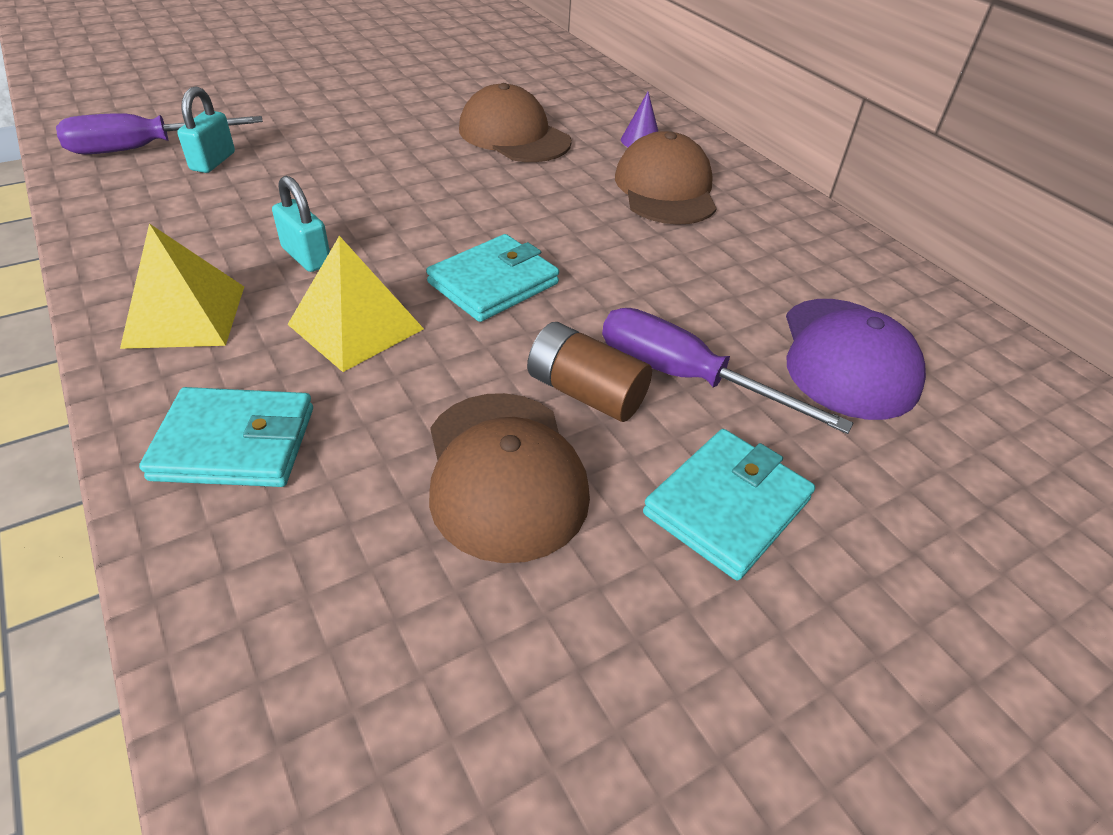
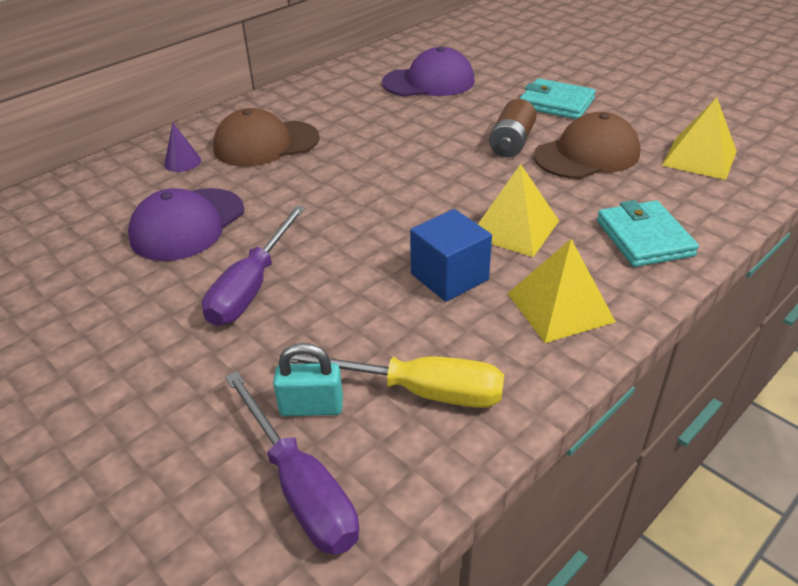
camera: 100 degrees left, 5 degrees down
turquoise padlock [272,176,330,272] -> blue cube [410,209,492,302]
turquoise wallet [426,234,559,322] -> none
brown cap [459,83,572,162] -> purple cap [128,188,244,261]
purple screwdriver [602,308,853,434] -> purple screwdriver moved to [202,206,305,326]
none -> yellow screwdriver [290,354,504,408]
none -> yellow pyramid [662,97,737,180]

